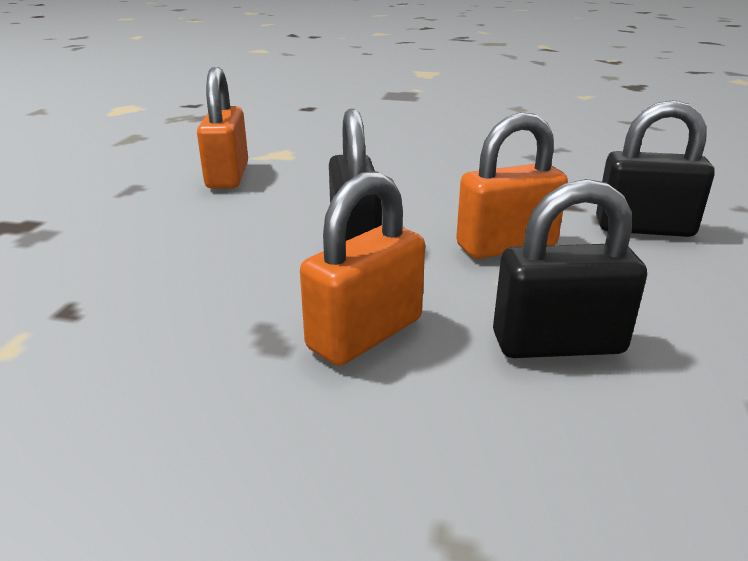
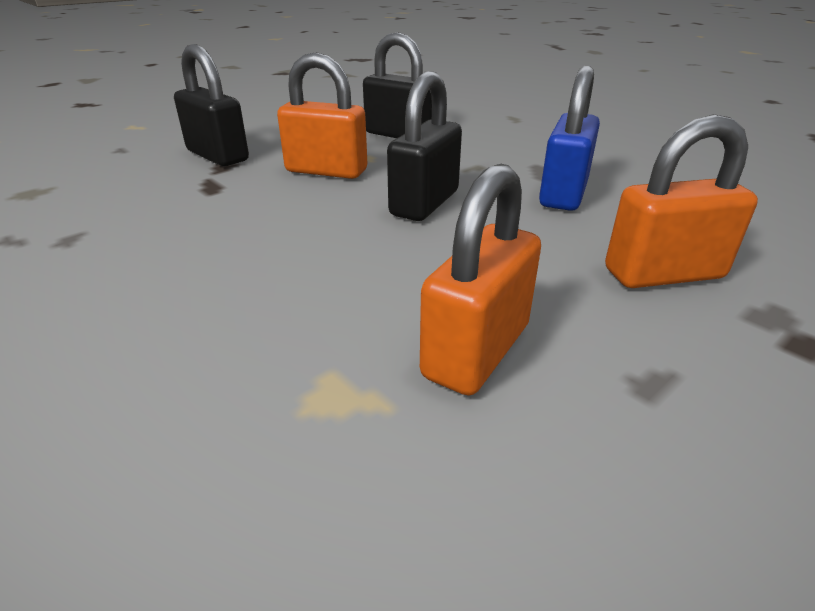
camera: 145 degrees left, 5 degrees up
orange padlock [300,171,425,366] -> orange padlock moved to [605,114,758,288]
none -> blue padlock [539,66,600,211]

